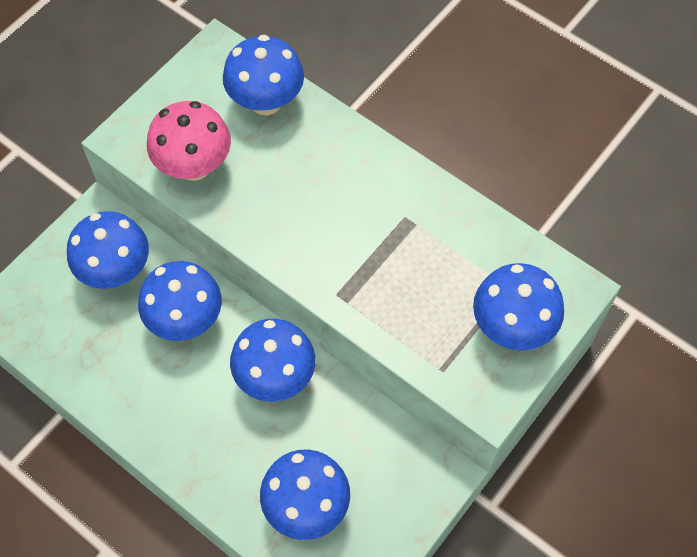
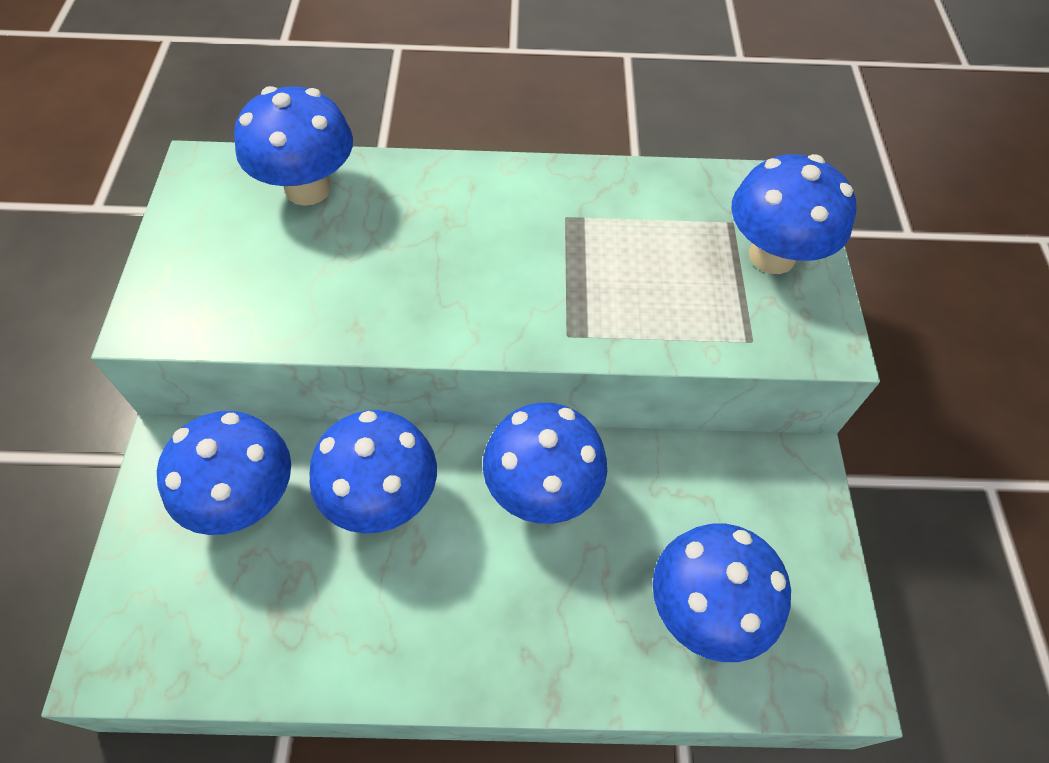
camera: 40 degrees left, 5 degrees down
pink mushroom [147,101,231,181] -> none

